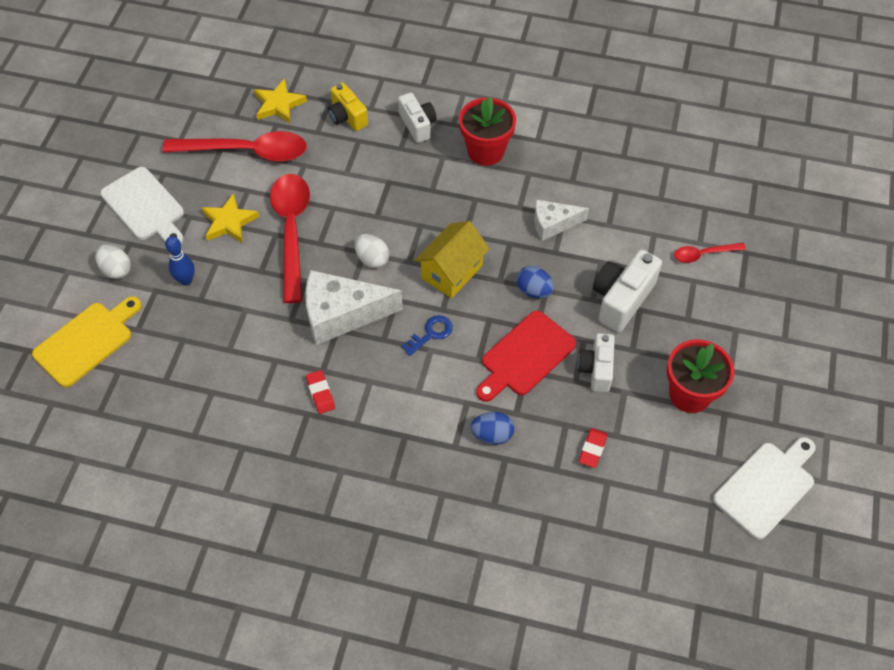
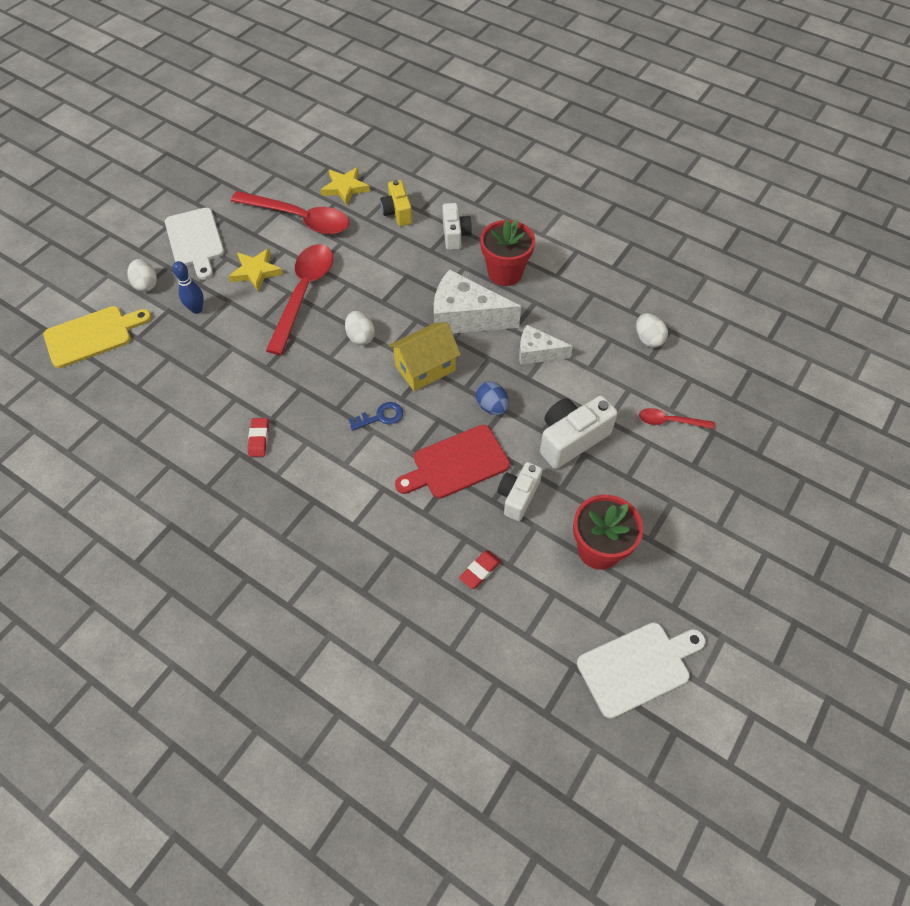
camera: 20 degrees right, 0 degrees up
white cheese [305,270,403,345] -> white cheese moved to [434,269,521,333]
blue egg [471,412,514,445] -> none
none -> white egg [636,313,668,348]

